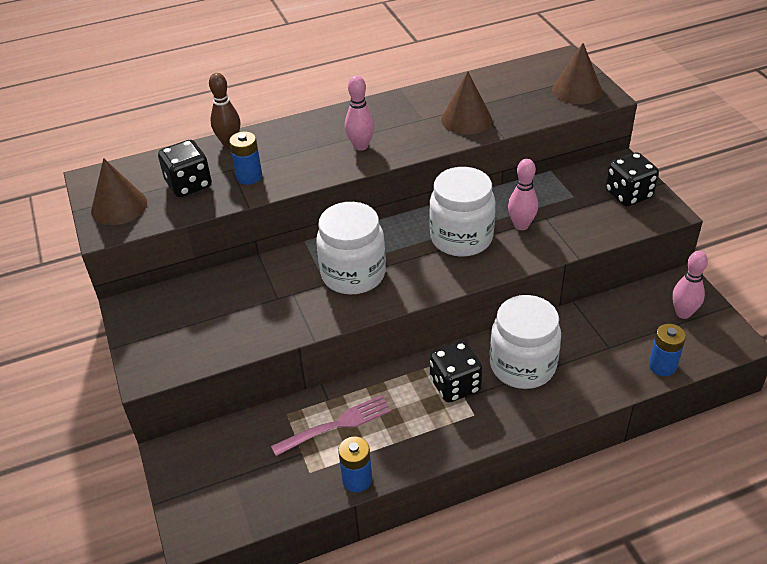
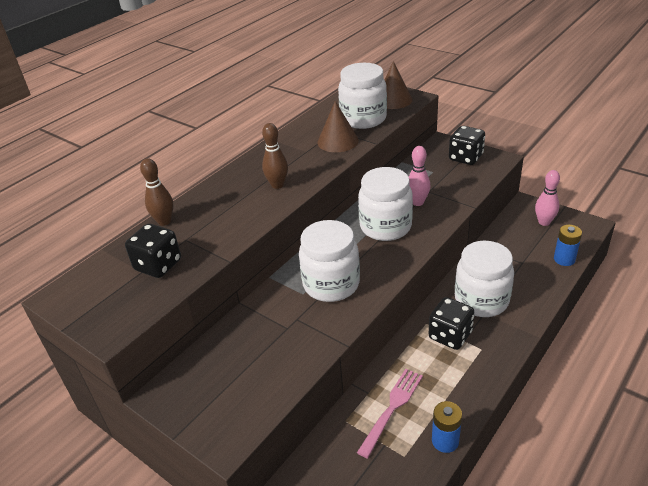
camera: 30 degrees left, 5 degrees down
brown cone [91,158,147,225] -> none
blue battery [229,132,262,185] -> none
pink bowling pin [345,75,375,151] -> brown bowling pin [262,123,288,189]
none -> white jar [338,63,387,129]

